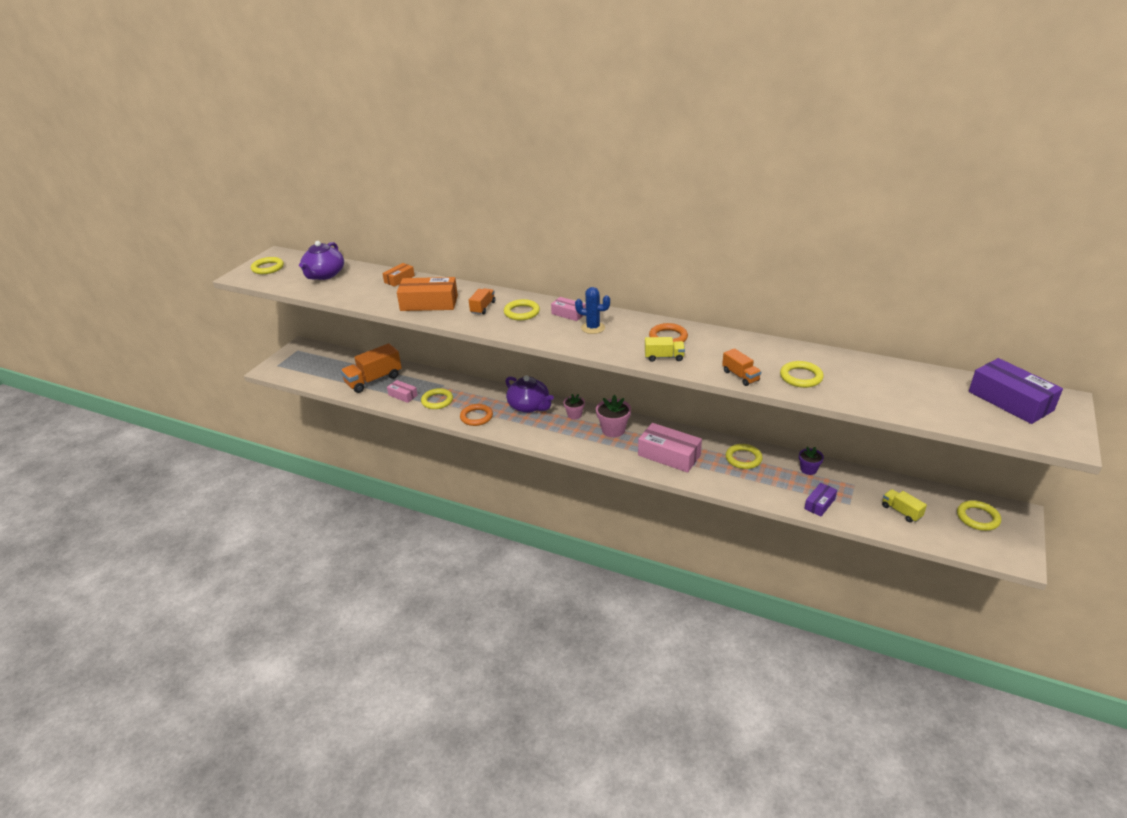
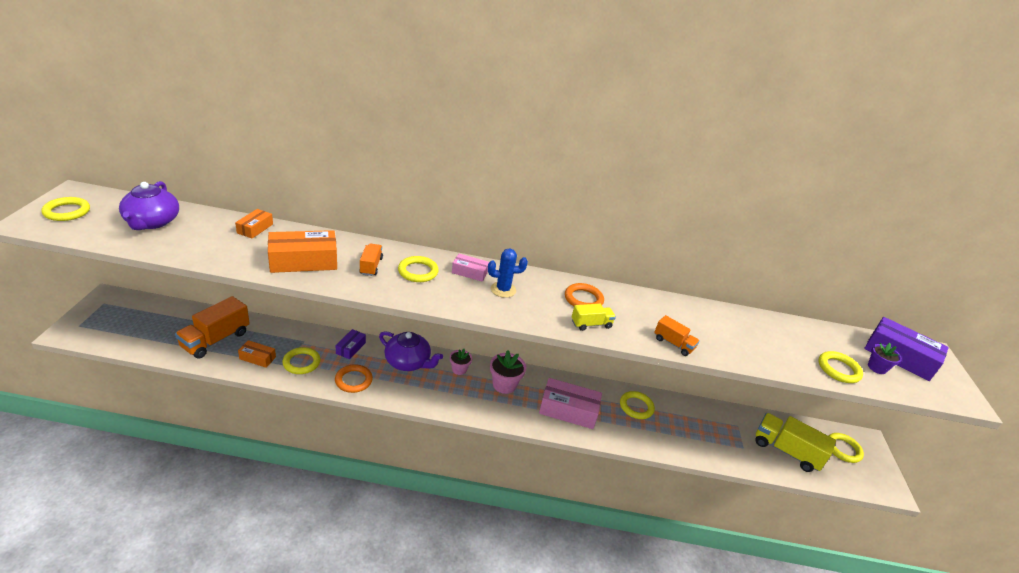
camera: 25 degrees left, 0 degrees up
pink box [387,380,418,403] -> orange box [238,340,276,368]
yellow ring [780,361,824,388] -> yellow ring moved to [818,351,863,383]
purple flower pot [799,447,824,475] -> purple flower pot moved to [868,343,902,374]
purple box [804,483,837,516] -> purple box moved to [336,329,366,359]
yellow truck [882,489,927,522] -> yellow truck [755,413,836,472], size x1.86

